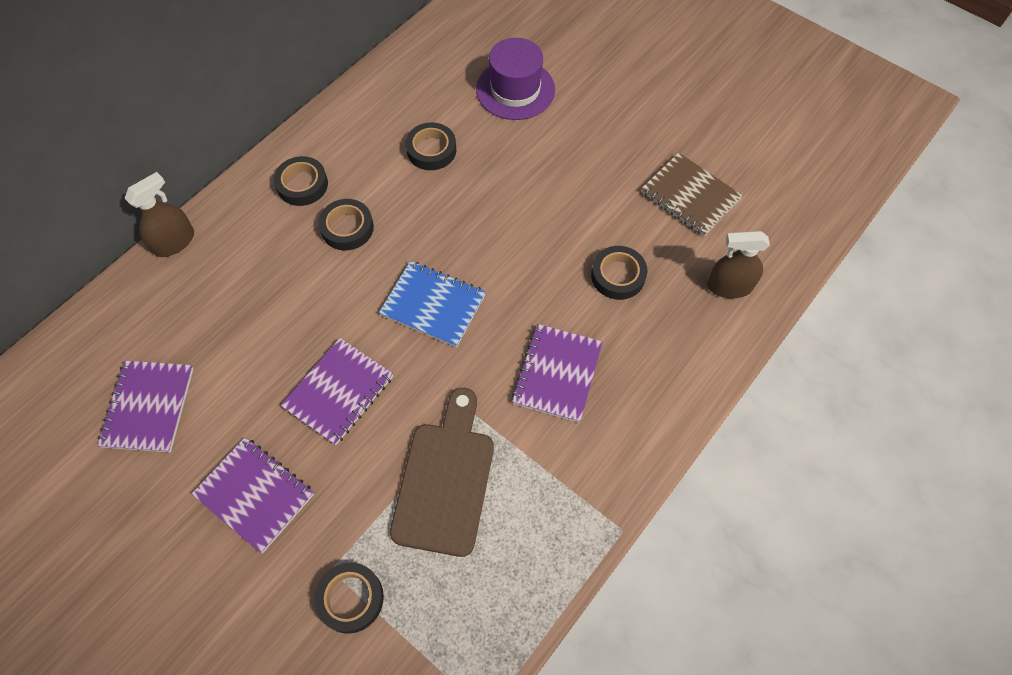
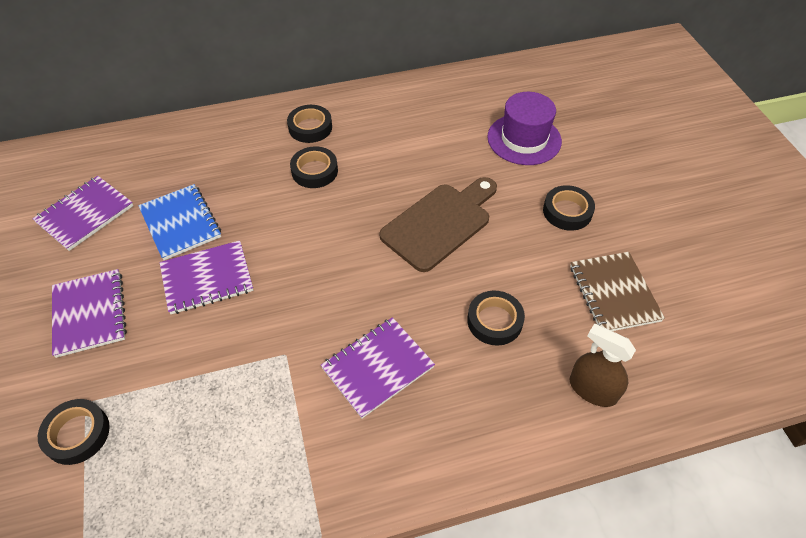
camera: 35 degrees right, 10 degrees down
brown spray bottle [124,172,194,257] -> none
blue notebook [379,261,486,347] -> blue notebook moved to [138,184,221,260]
brown cutting board [390,388,494,557] -> brown cutting board moved to [379,177,497,272]
black tape [405,122,456,170] -> black tape moved to [543,185,595,231]

